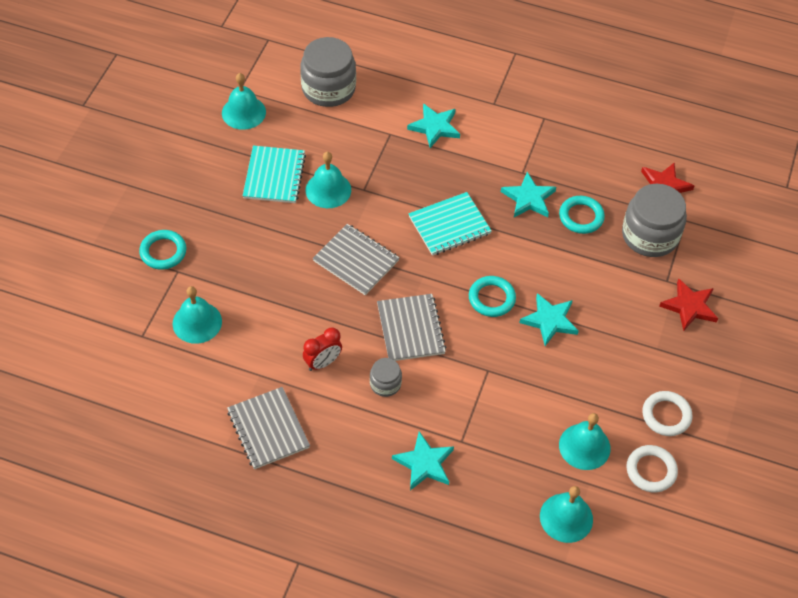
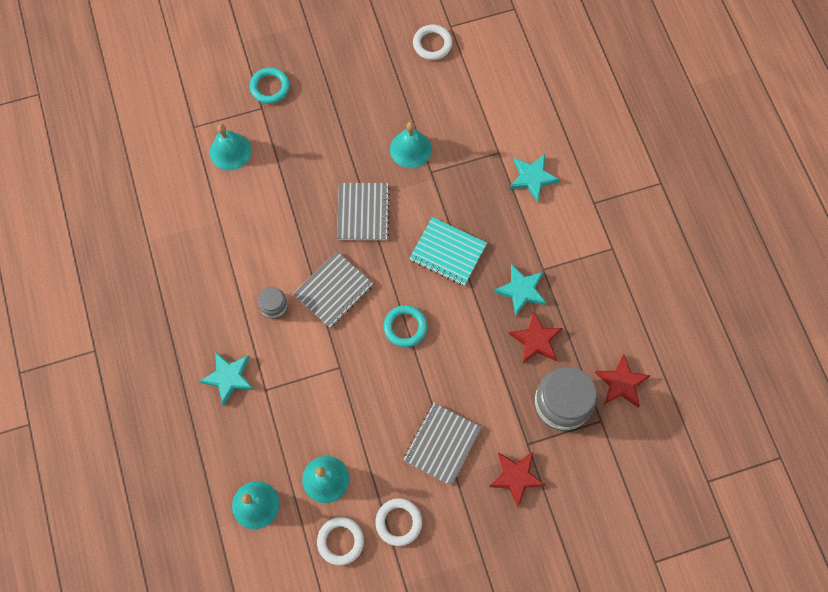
camera: 55 degrees right, 15 degrees up
turquoise bell [222,73,266,130] -> white ring [413,25,452,60]
grey notebook [227,387,310,469] -> grey notebook moved to [403,403,481,486]
turquoise notebook [243,146,306,203] -> none
grey jar [300,37,356,107] -> none
red clock [303,327,342,371] -> none
turquoise star [519,293,579,346] -> none
turquoise ring [559,196,605,234] -> red star [509,312,563,363]

